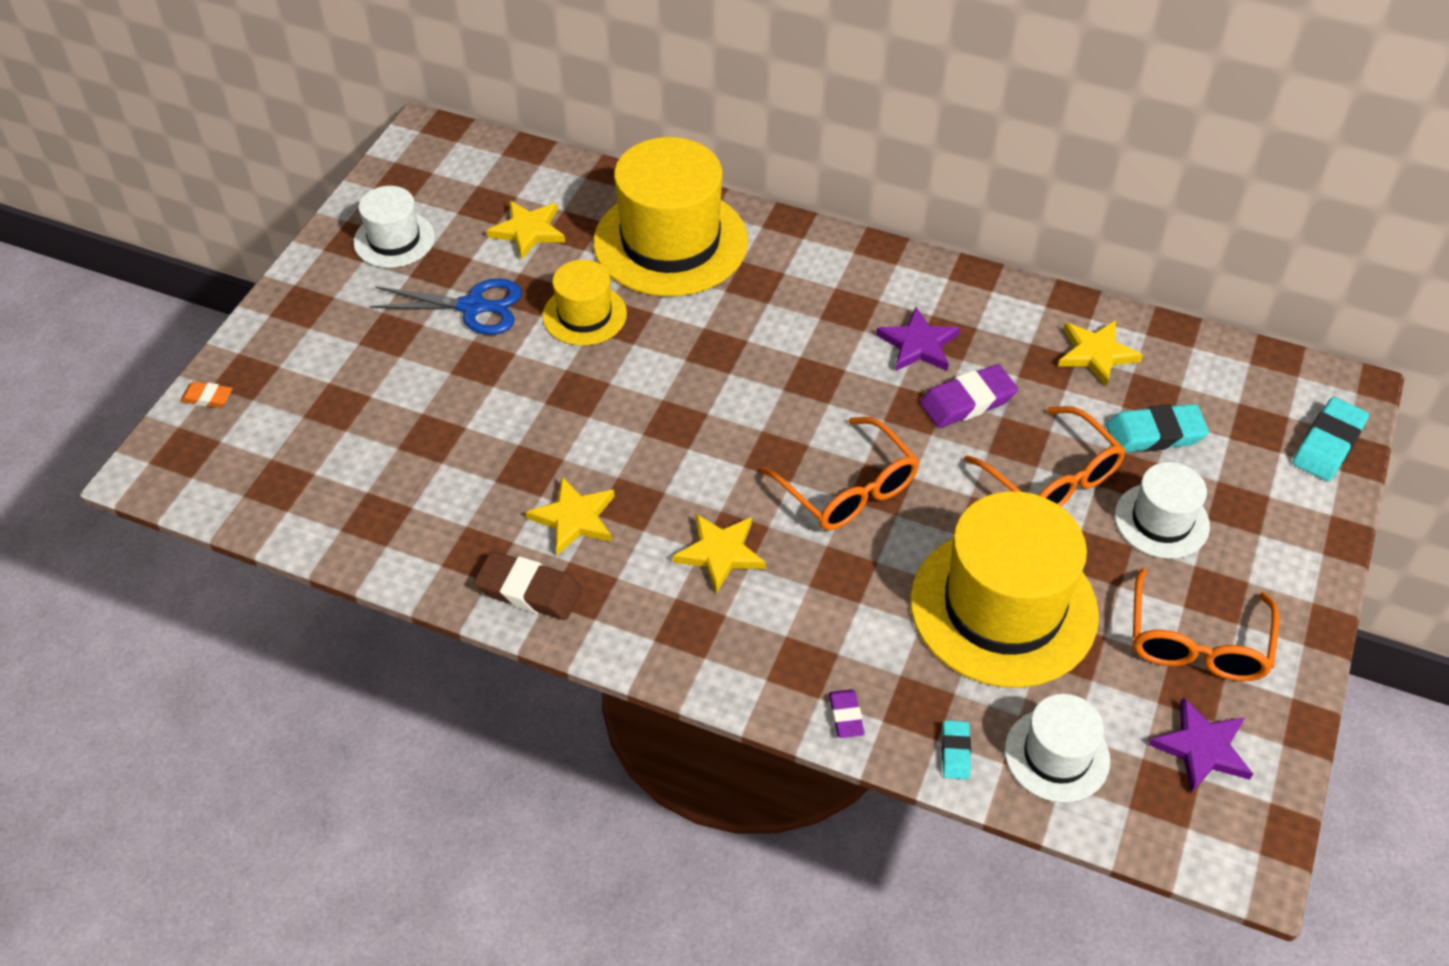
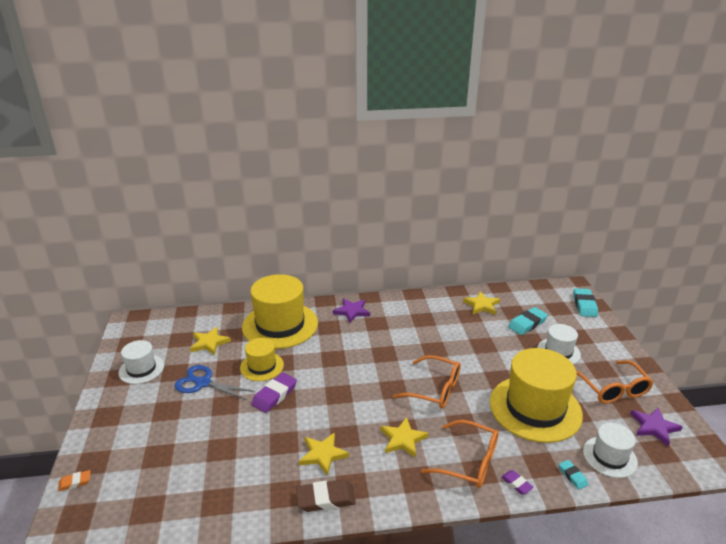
camera: 30 degrees left, 20 degrees down
blue scissors [369,278,522,335] -> blue scissors turned 135 degrees counterclockwise [175,365,255,400]
purple star [876,307,960,371] -> purple star moved to [333,298,370,323]
purple eraser [920,364,1018,428] -> purple eraser moved to [251,373,297,413]
orange glasses [964,406,1126,506] -> orange glasses moved to [421,420,498,488]

